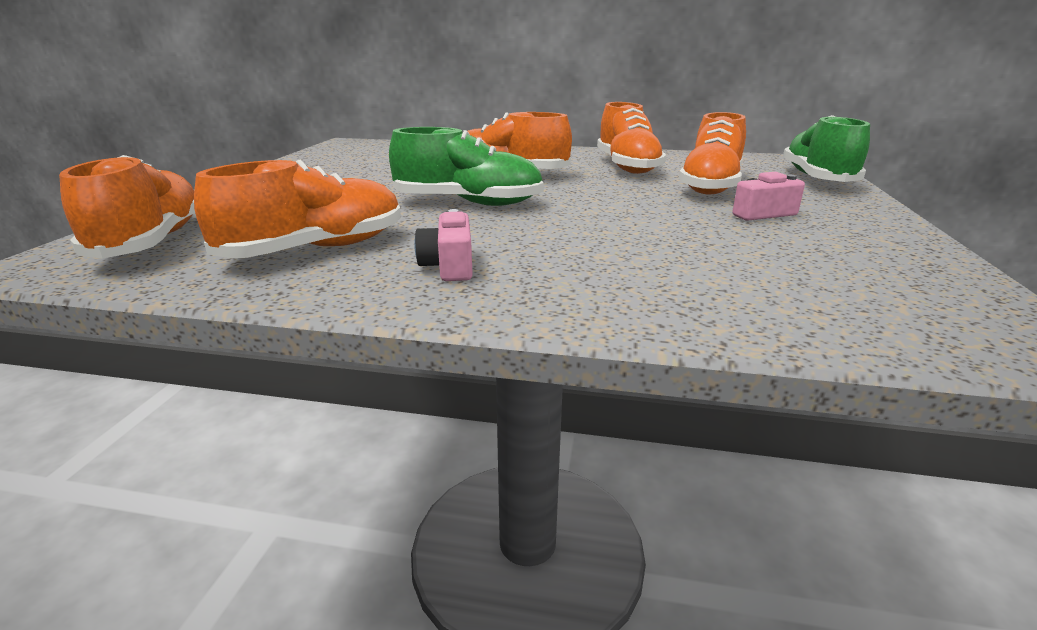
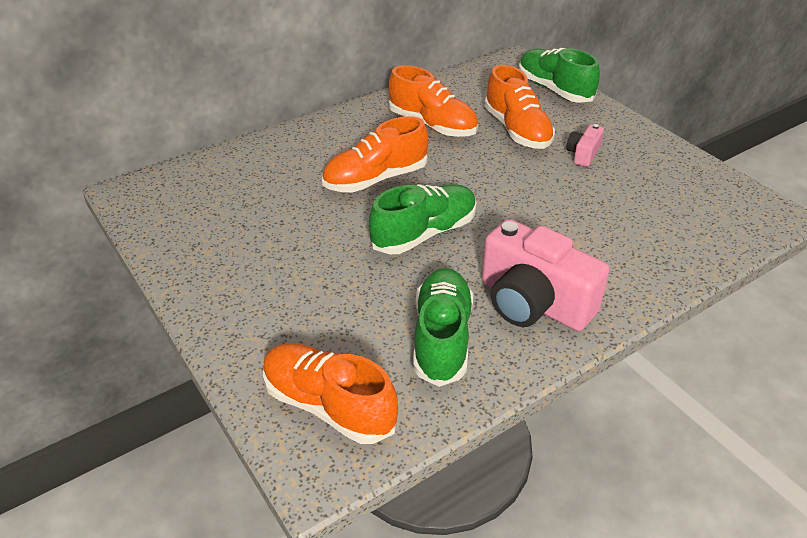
camera: 45 degrees left, 15 degrees up
orange shoe [194,160,401,258] -> green shoe [413,268,473,387]
pink camera [414,209,473,281] -> pink camera [482,219,610,331], size x2.15

